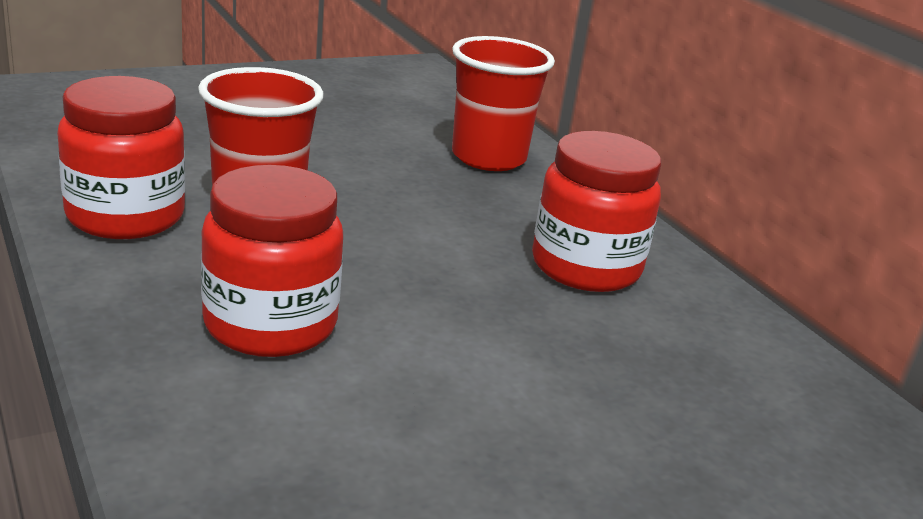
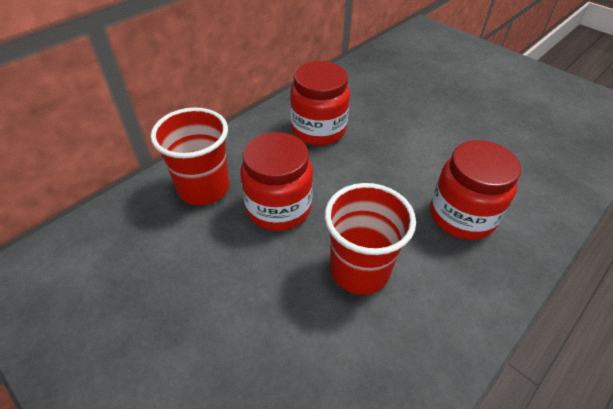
camera: 105 degrees left, 20 degrees up
red jar [57,76,185,239] -> red jar moved to [240,132,313,231]

